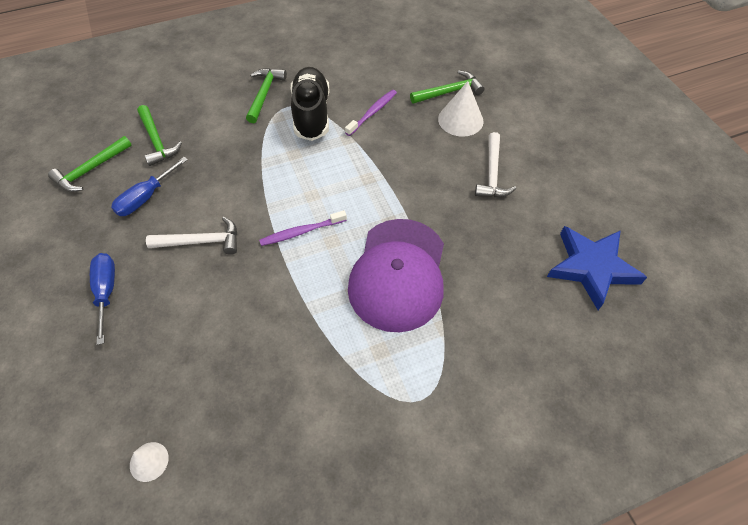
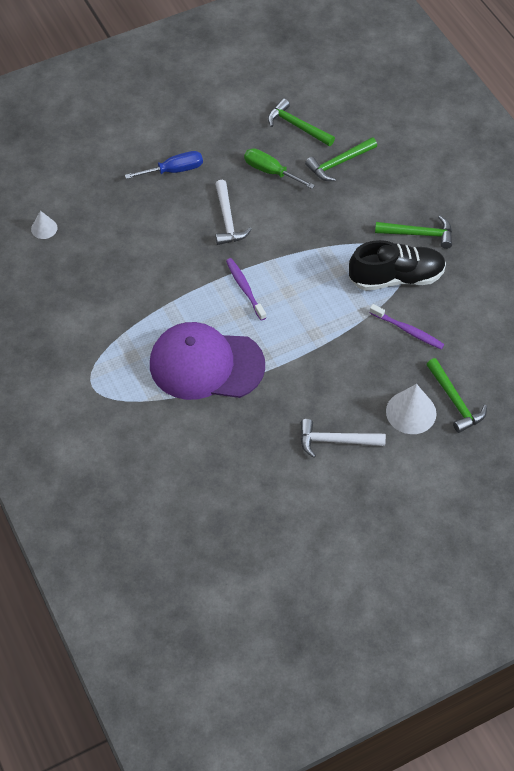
camera: 85 degrees right, 0 degrees up
blue screwdriver [111,157,188,216] -> green screwdriver [244,148,315,189]
blue star [547,226,647,310] -> none

